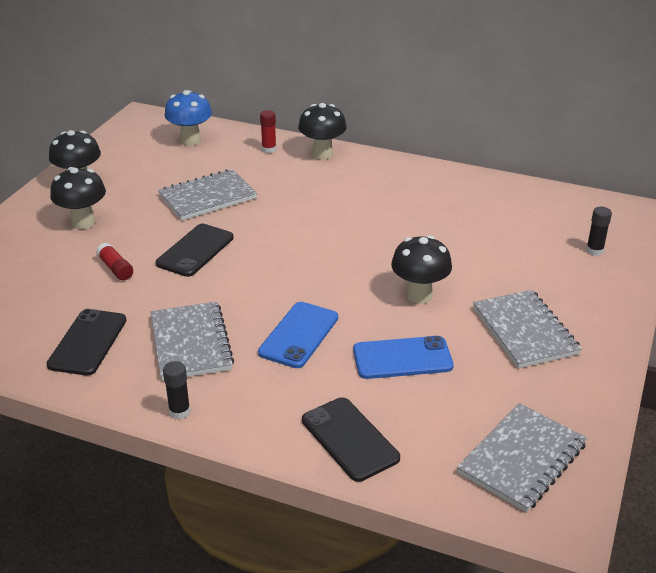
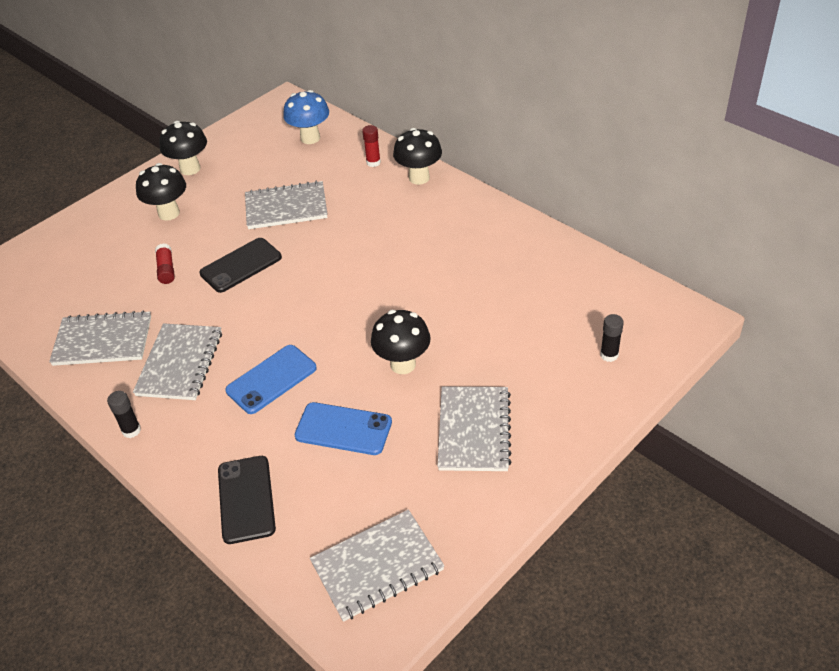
camera: 25 degrees right, 10 degrees up
black phone [47,309,126,376] -> grey notebook [49,310,151,366]

